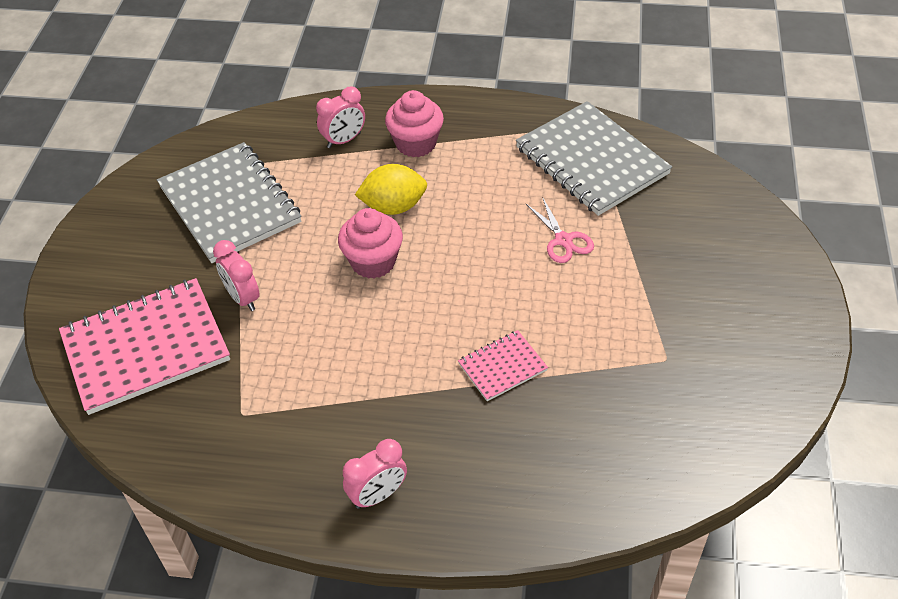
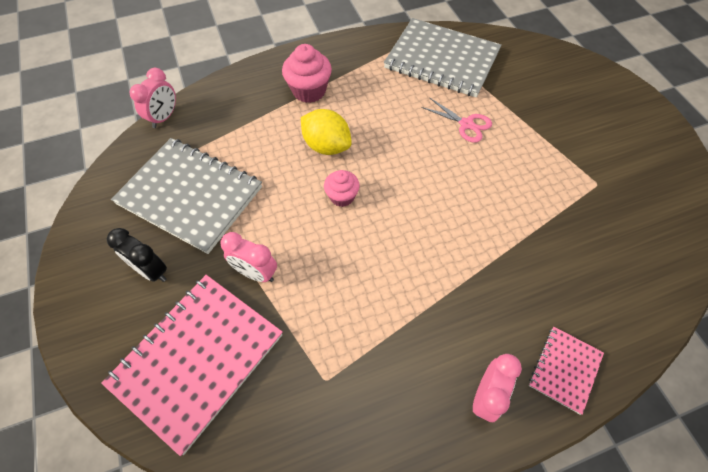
camera: 30 degrees left, 10 degrees up
pink clock [316,87,365,148] -> pink clock moved to [129,68,176,128]
pink cupcake [338,208,403,279] -> pink cupcake [324,170,360,207], size x0.64
yellow lemon [355,164,427,215] -> yellow lemon turned 75 degrees clockwise [301,109,352,155]
pink notebook [458,330,548,401] -> pink notebook moved to [529,327,604,415]
none -> black clock [107,228,167,282]

